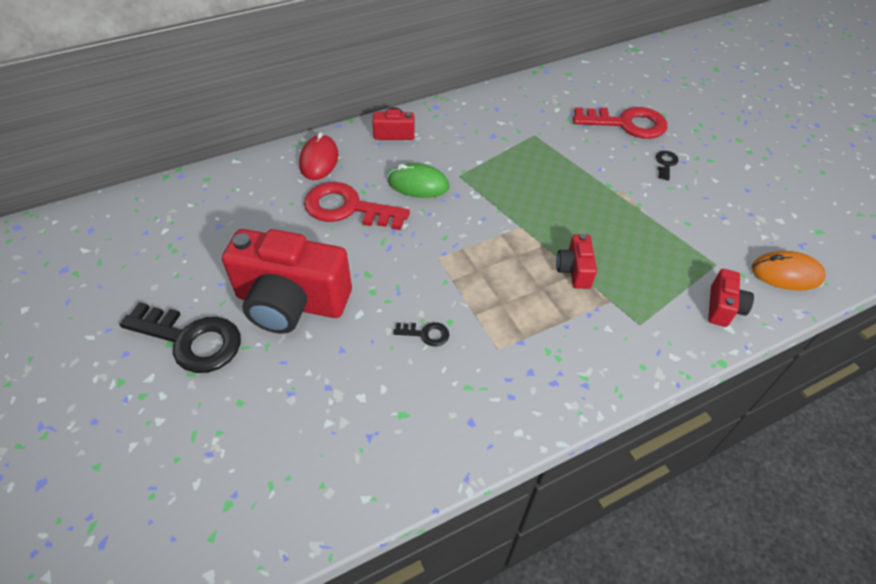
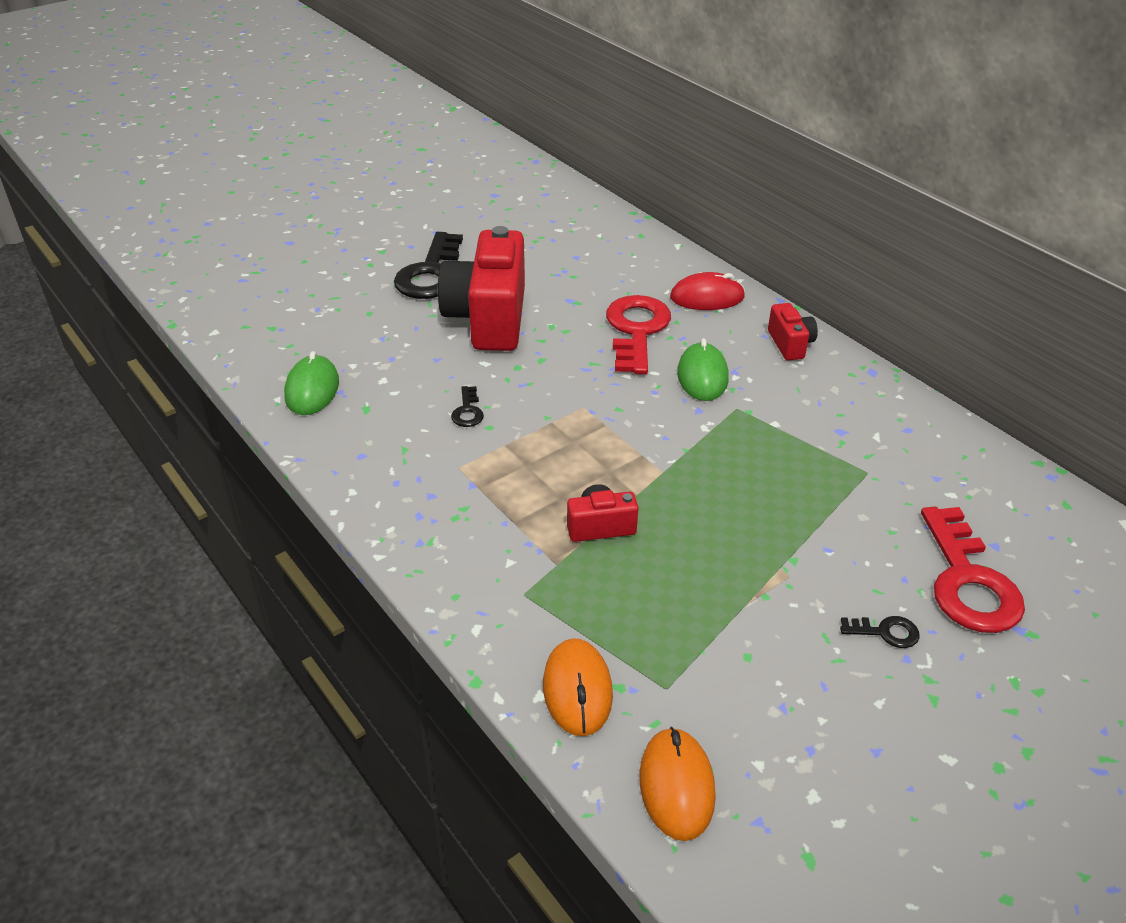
camera: 80 degrees right, 10 degrees down
red camera [708,269,754,327] -> orange mouse [543,638,613,736]
none -> green mouse [284,351,339,415]

